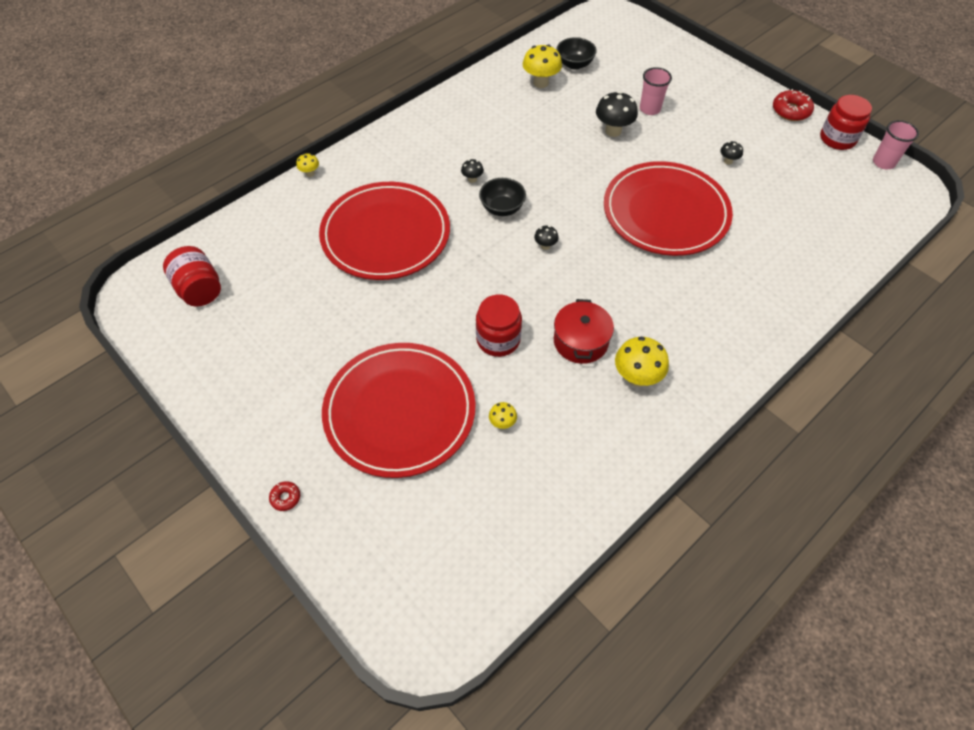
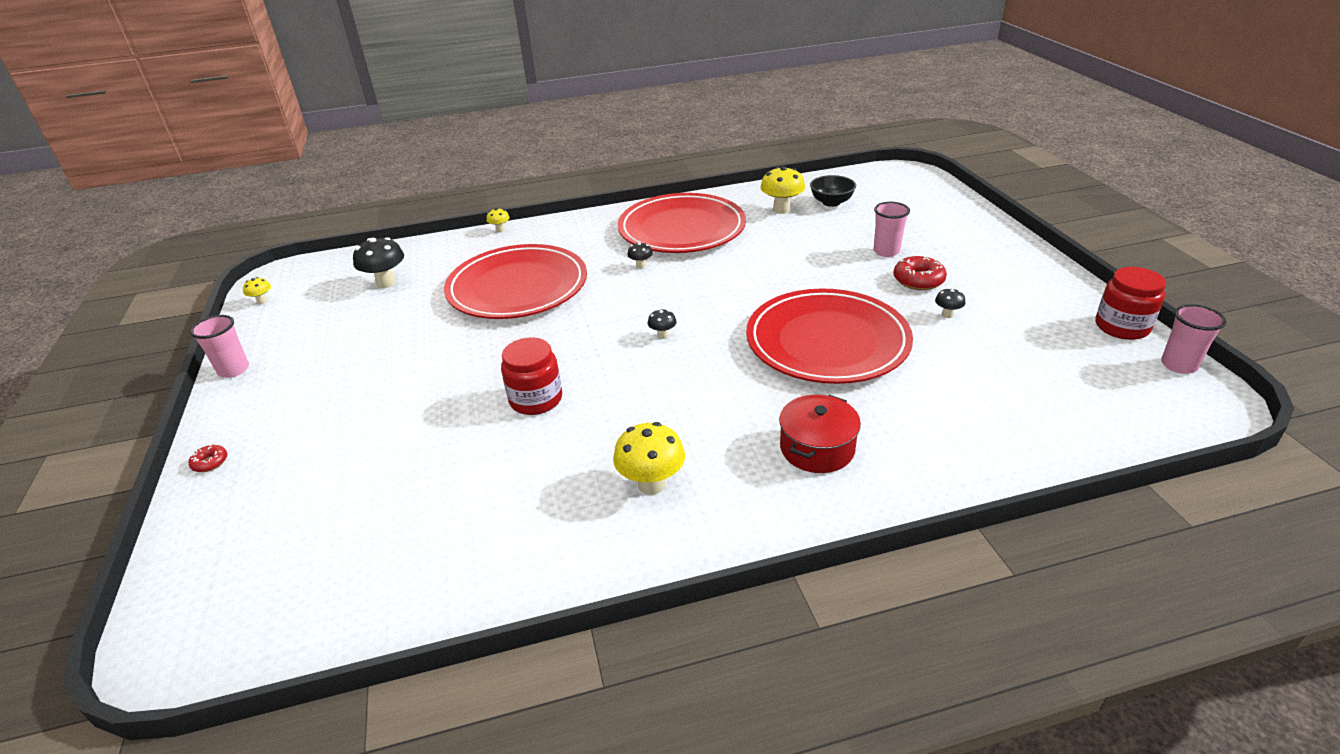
camera: 30 degrees right, 20 degrees down
red jar [163,246,221,307] -> none
red plate [322,343,476,478] -> red plate moved to [618,193,746,253]
black bowl [479,178,526,216] -> none
yellow mushroom [489,402,517,429] -> yellow mushroom moved to [243,277,271,304]
red pot [554,299,614,364] -> red pot moved to [779,395,861,473]
black mushroom [596,91,638,137] -> black mushroom moved to [353,237,404,288]
red donut [773,89,814,121] -> red donut moved to [893,255,947,290]
none -> pink cup [190,315,249,378]

